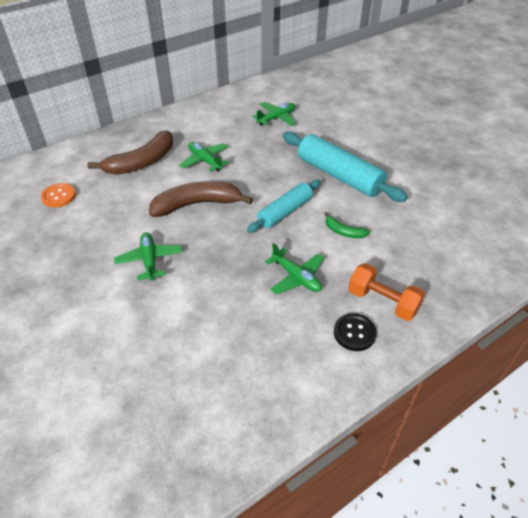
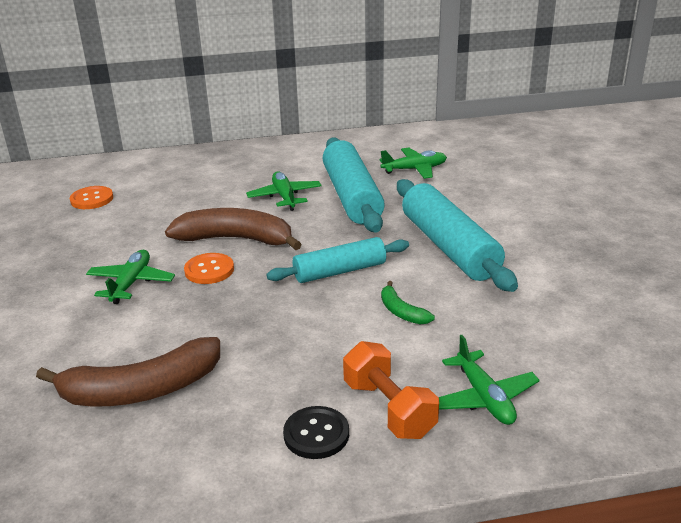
camera: 25 degrees right, 15 degrees down
brown banana [88,130,173,175] -> brown banana moved to [36,337,220,406]
green plane [265,243,324,295] -> green plane moved to [438,335,540,425]
none -> orange button [184,253,234,284]
none -> turquoise rolling pin [322,137,385,233]

